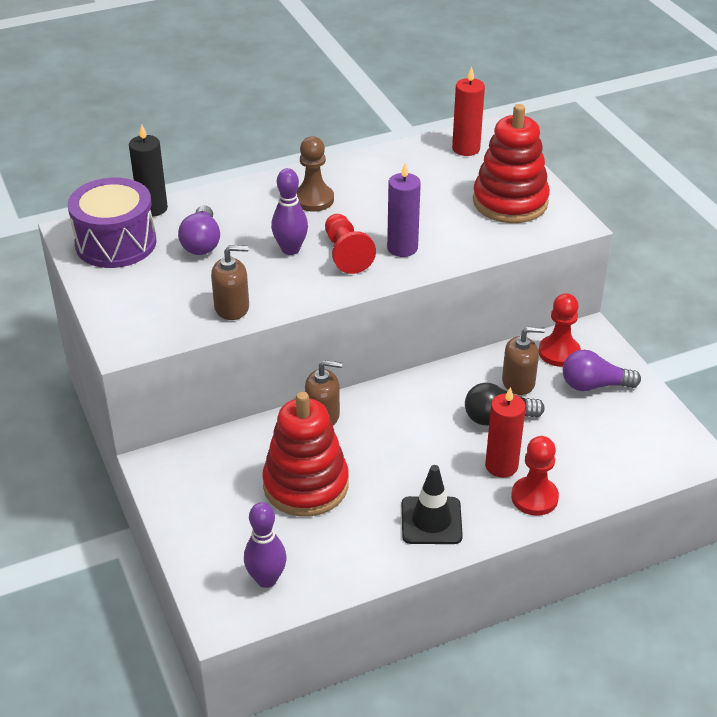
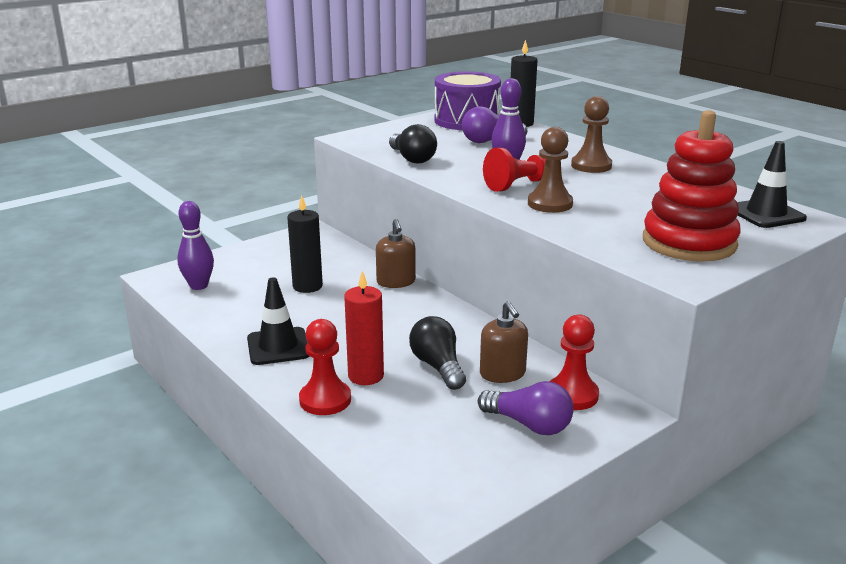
camera: 75 degrees right, 15 degrees down
brown soap dispenser [211,245,249,320] -> black light bulb [389,124,437,163]
red stacking toy [262,392,349,517] -> black candle [287,195,323,293]
purple candle [387,163,421,257] -> brown pawn [528,127,573,213]
red candle [452,67,485,156] -> black traffic cone [737,141,807,228]
purple light bulb [563,350,641,391] -> purple light bulb turned 135 degrees clockwise [478,381,573,435]

